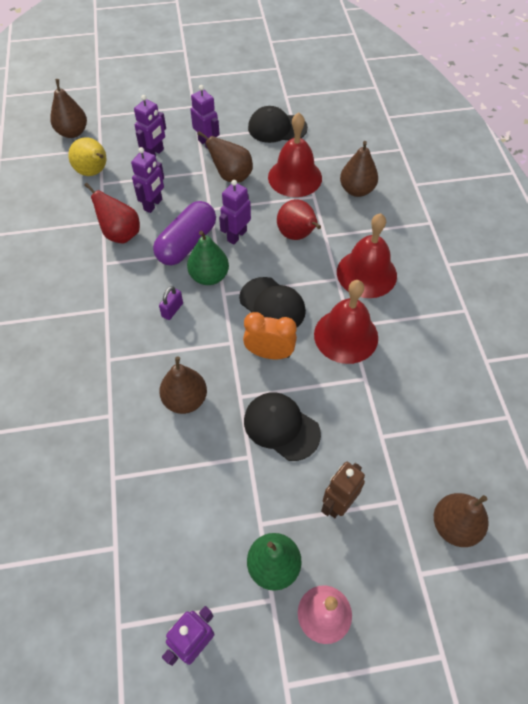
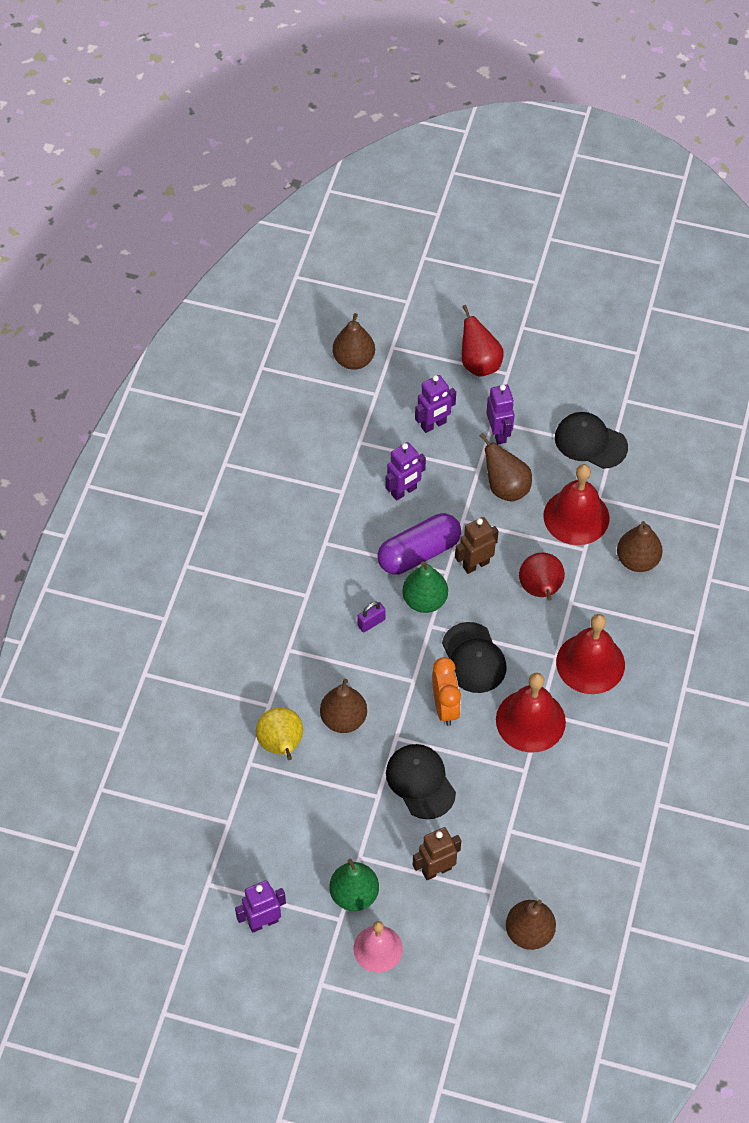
camera: 25 degrees right, 0 degrees up
yellow pear [68,137,106,176] -> yellow pear moved to [256,707,303,760]
red pear [84,183,140,244] -> red pear moved to [462,305,504,377]
purple robot [219,180,251,244] -> brown robot [455,517,498,574]
orange clock [243,312,297,359] -> orange clock turned 45 degrees clockwise [432,657,461,726]

